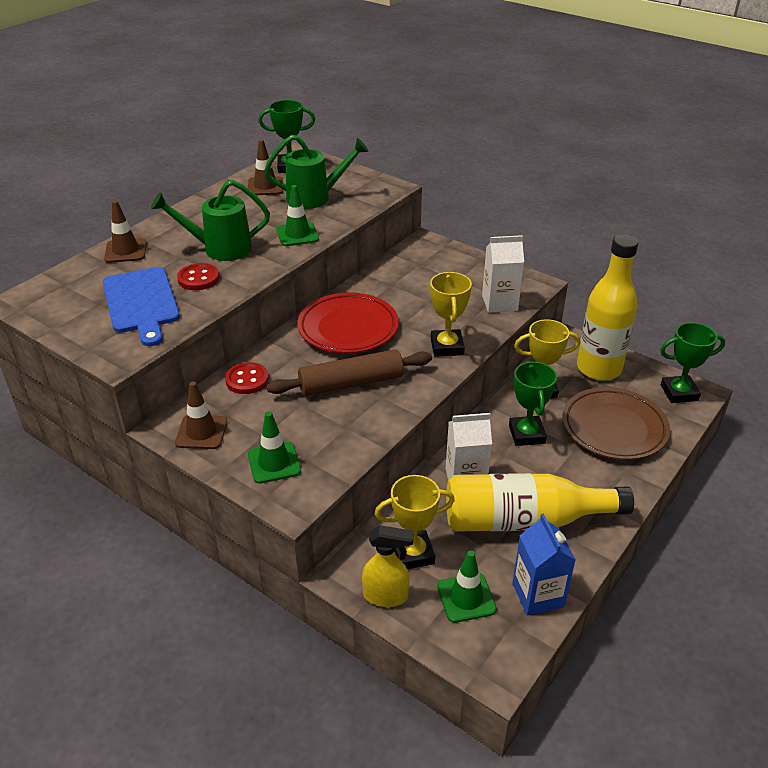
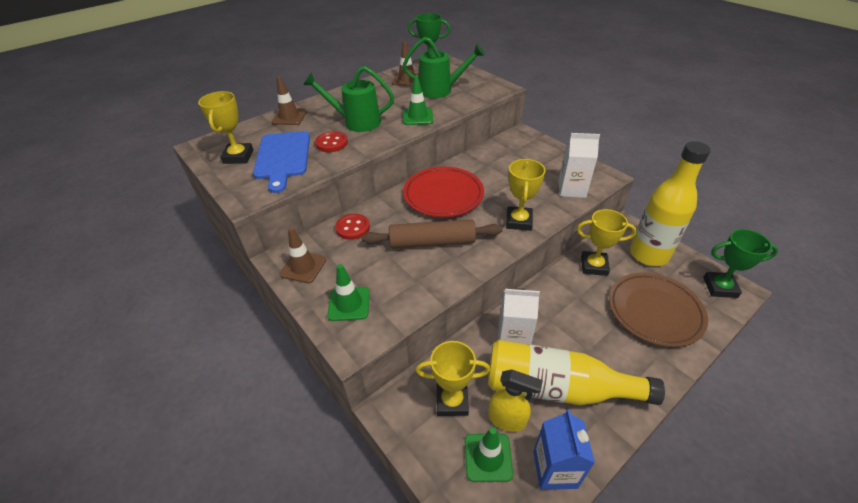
camera: 15 degrees right, 5 degrees up
yellow spray bottle [362,525,414,607] -> yellow spray bottle moved to [489,369,543,432]
green trophy [509,361,557,446] -> none
none -> yellow trophy [198,91,254,164]

